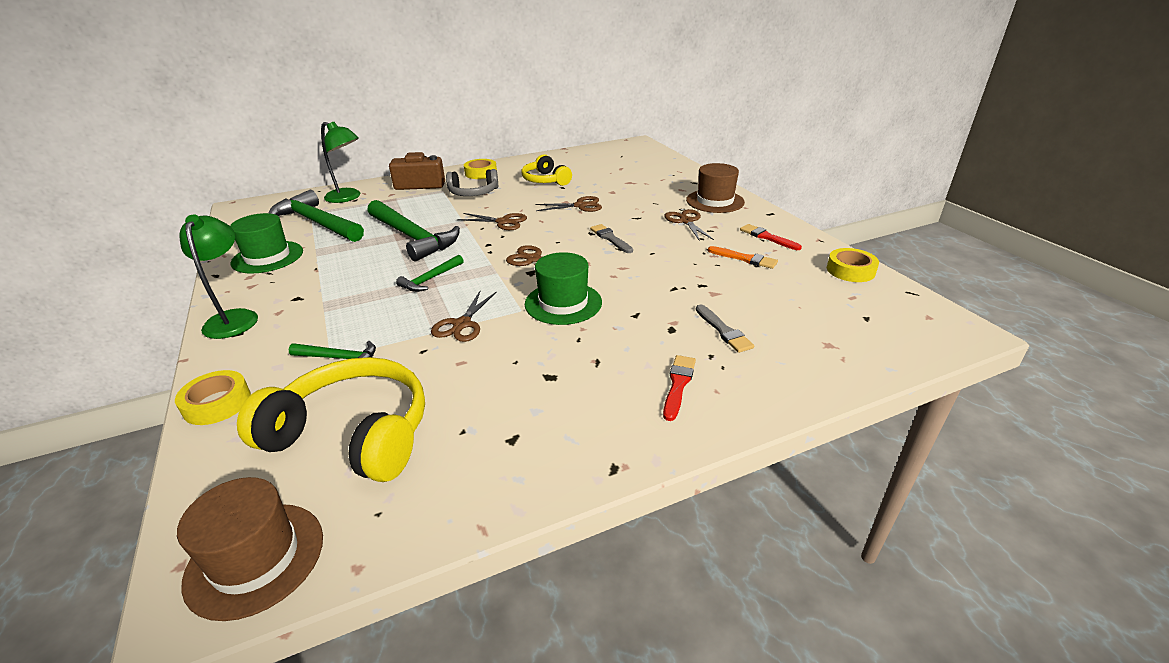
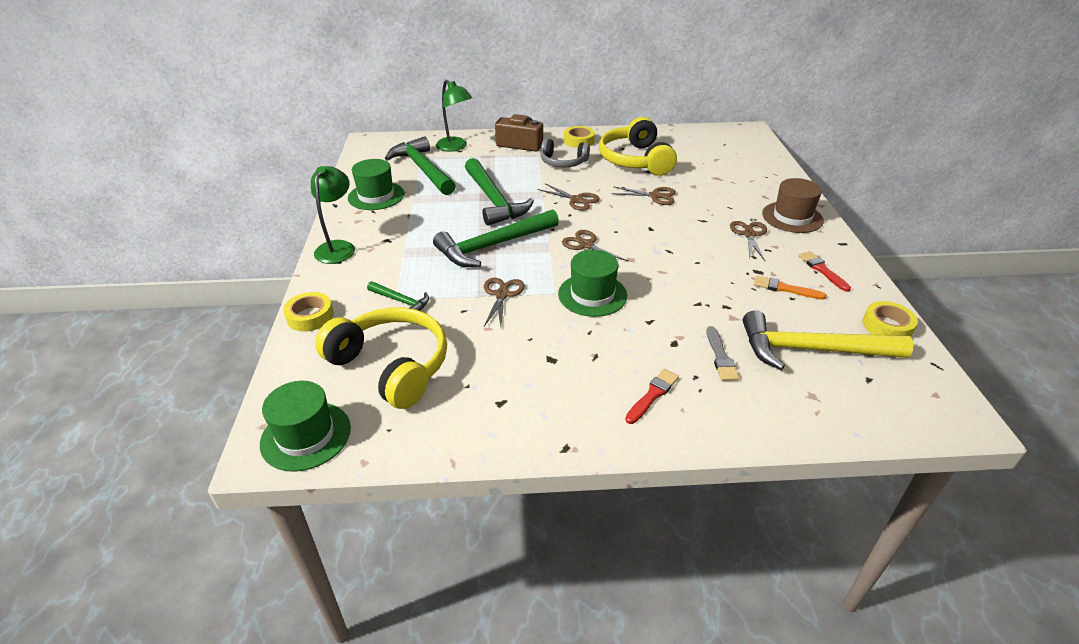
camera: 20 degrees right, 5 degrees up
brown hat [177,477,323,621] -> green hat [260,381,351,472]
green hammer [396,255,464,292] -> green hammer [433,209,559,267], size x2.05
brown scissors [431,291,496,342] -> brown scissors turned 150 degrees clockwise [484,278,525,327]
yellow headphones [521,154,572,186] -> yellow headphones [599,117,677,176], size x1.63
grey brush [590,224,633,253] -> none
orange brush [708,246,778,269] -> orange brush turned 150 degrees clockwise [753,275,826,300]
none -> yellow hammer [743,310,913,370]

